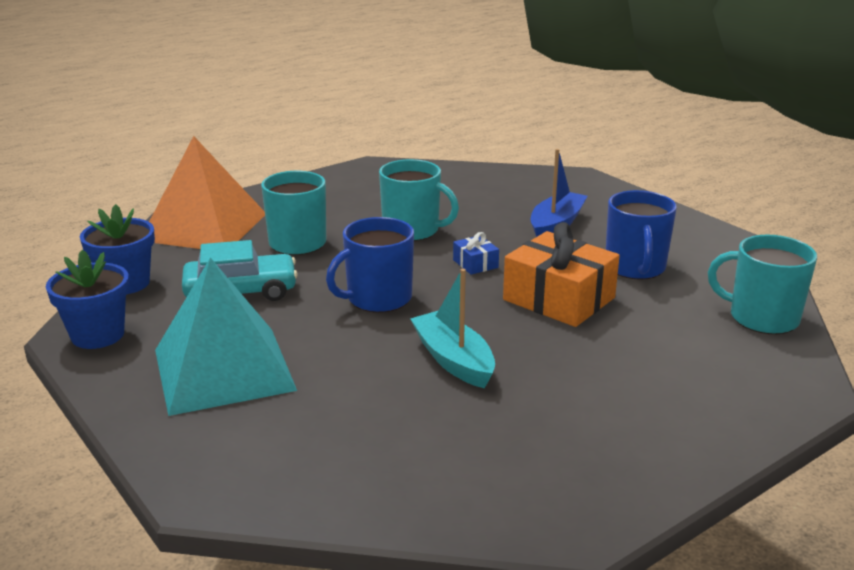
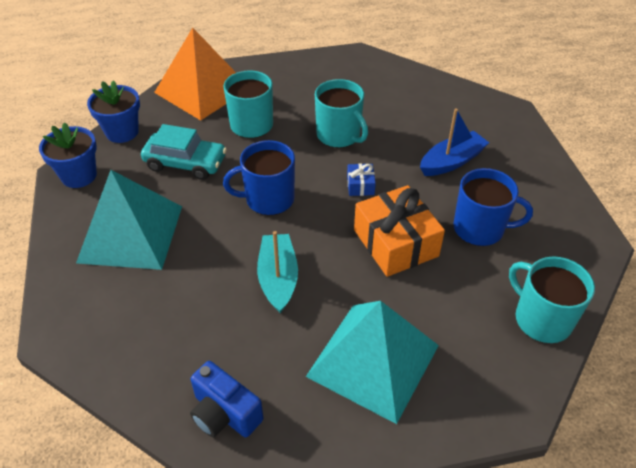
camera: 25 degrees right, 20 degrees up
blue mug [606,190,677,280] -> blue mug turned 105 degrees counterclockwise [453,168,533,246]
none -> blue camera [190,361,264,437]
none -> turquoise pyramid [306,301,439,424]

